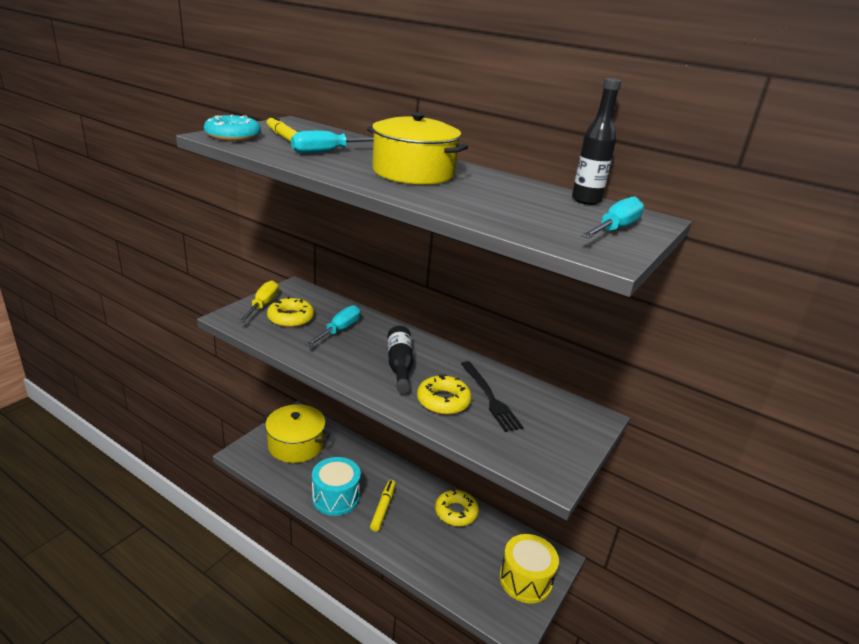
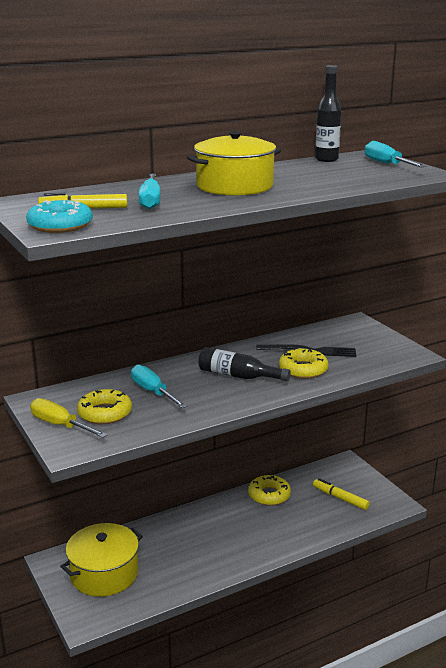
camera: 60 degrees left, 5 degrees down
turquoise drum [312,457,361,516] -> none
yellow marker [370,480,395,531] -> yellow marker moved to [313,478,370,510]
yellow drum [500,534,559,604] -> none

